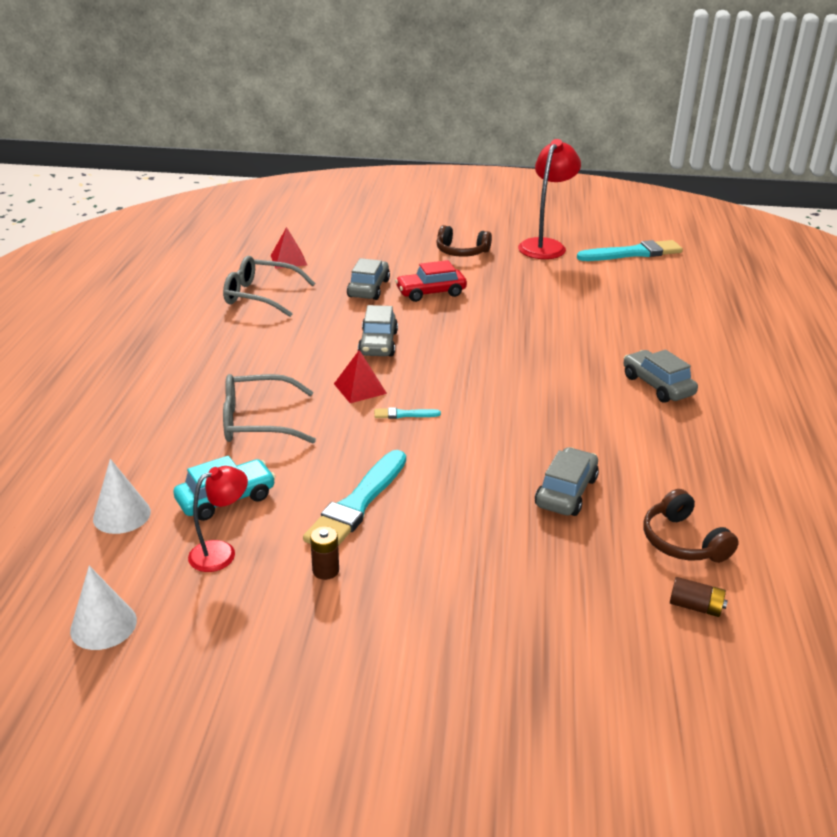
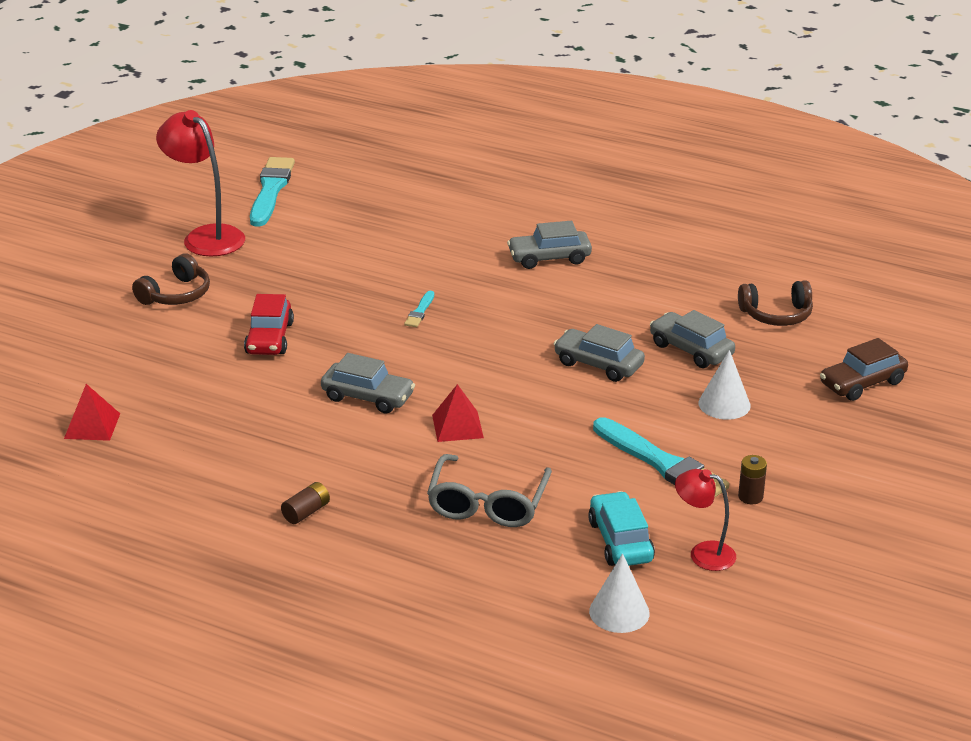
camera: 70 degrees left, 0 degrees up
white cone [70,566,137,650] -> white cone moved to [699,350,751,420]
red lamp [188,466,248,572] -> red lamp turned 45 degrees counterclockwise [675,469,736,571]
grey glasses [223,256,315,317] -> none
grey car [347,258,390,300] -> grey car moved to [553,324,645,382]
turquoise brush [374,407,441,419] -> turquoise brush moved to [404,291,434,327]
brown battery [670,577,728,617] -> brown battery moved to [281,482,330,524]
none -> brown car [820,338,908,401]

